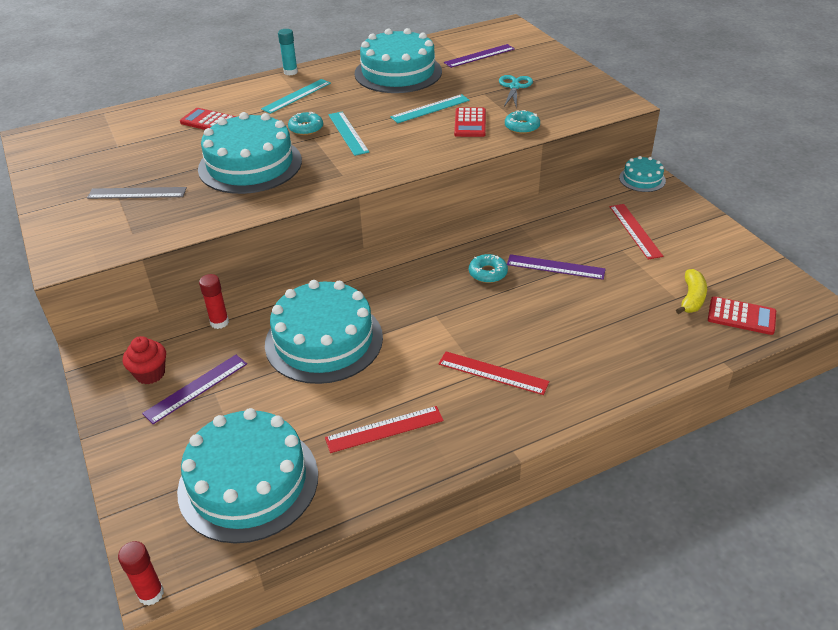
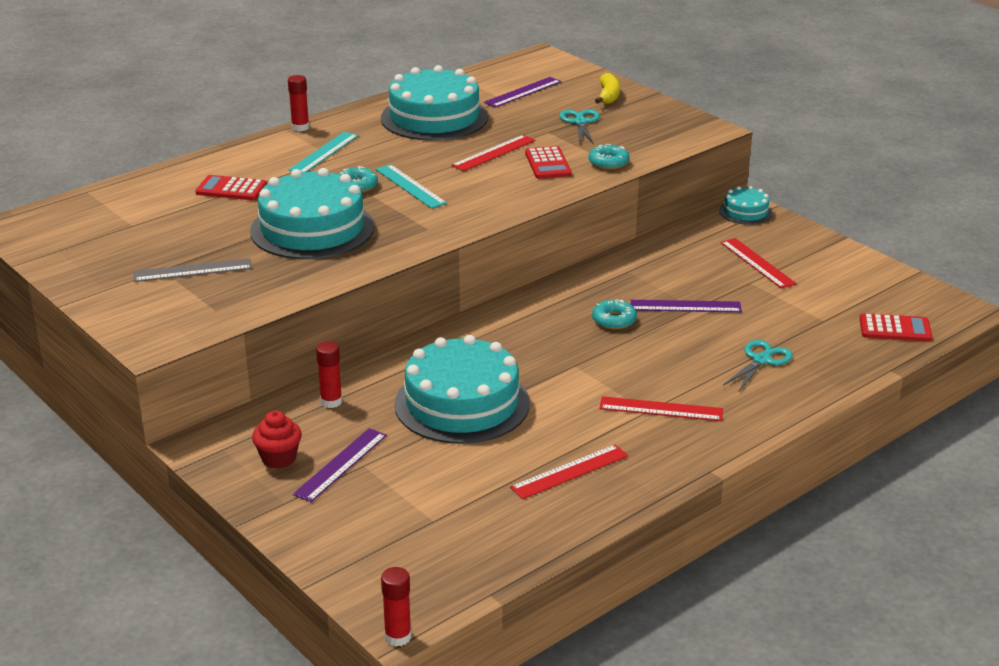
camera: 15 degrees left, 10 degrees down
turquoise cake [177,408,318,543] -> none
turquoise glue stick [278,29,298,76] -> red glue stick [288,75,309,131]
turquoise ruler [390,94,470,123] -> red ruler [451,135,535,171]
yellow banana [676,269,707,314] -> yellow banana moved to [595,73,620,104]
none -> turquoise scissors [723,340,793,391]

